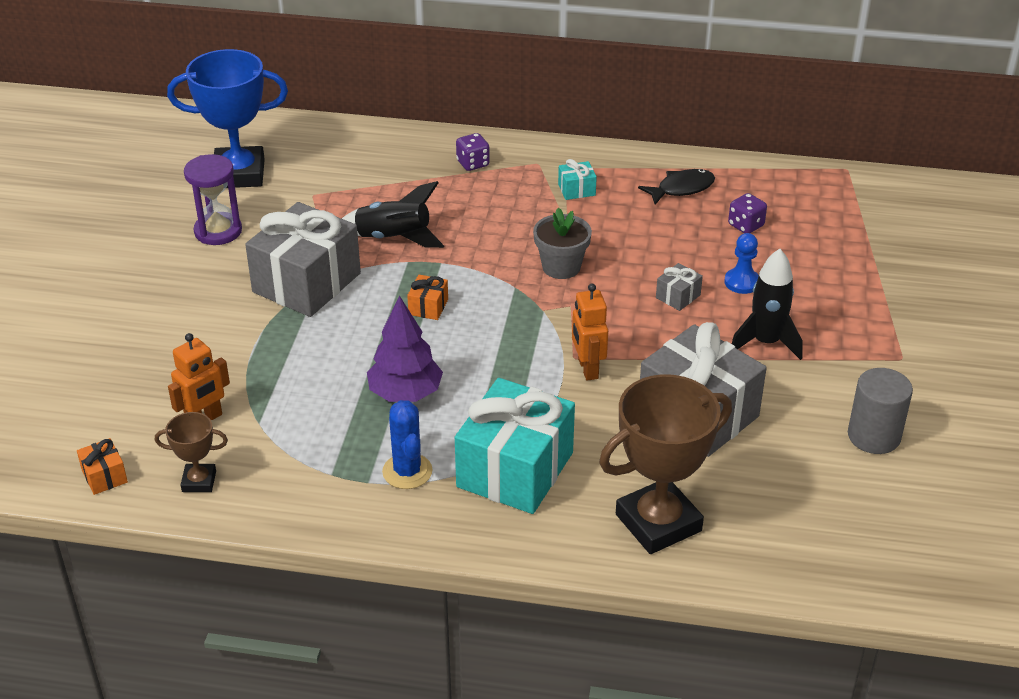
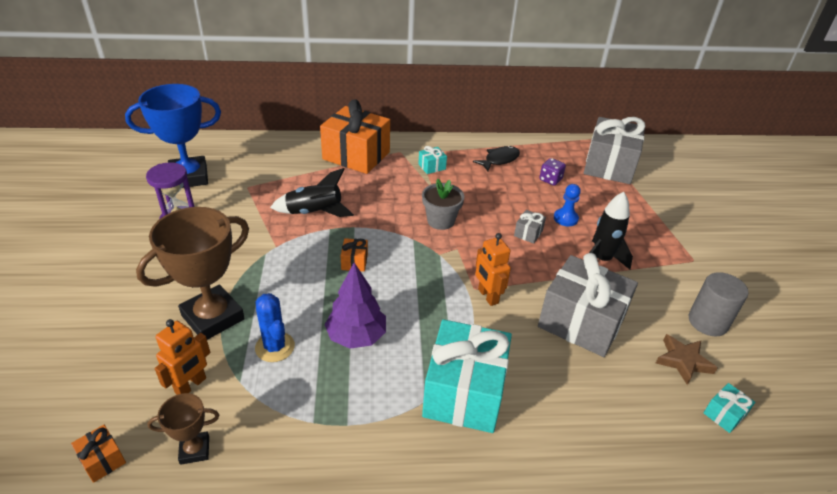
camera: 15 degrees left, 0 degrees up
grey gift [245,202,361,317] -> grey gift moved to [584,117,645,184]
blue cactus [382,400,433,489] -> blue cactus moved to [255,293,295,362]
purple dice [456,133,490,171] -> orange gift [320,99,390,174]
brown trophy [599,374,732,554] -> brown trophy moved to [136,207,249,340]
none -> brown star [656,334,717,385]
none -> turquoise gift [704,383,755,433]

